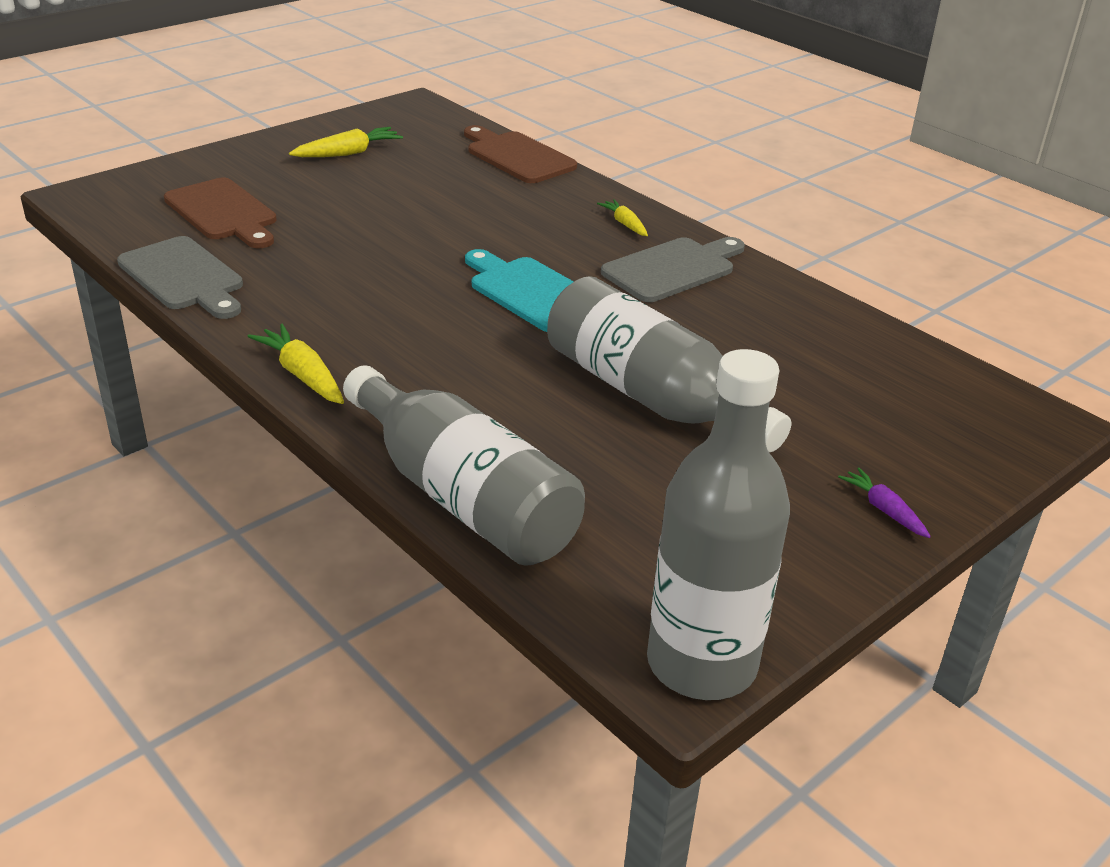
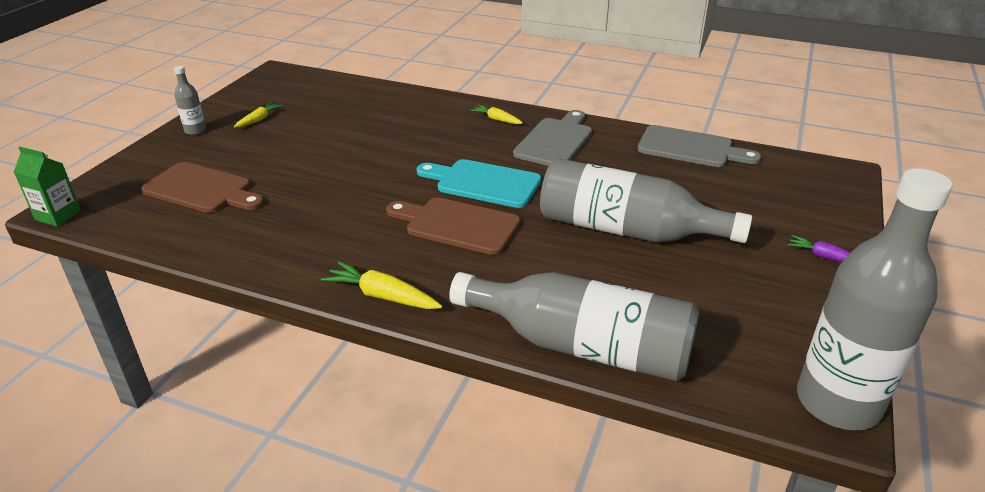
camera: 25 degrees left, 0 degrees up
grey cutting board [117,236,243,319] -> grey cutting board moved to [638,125,761,167]
yellow carrot [289,127,403,157] -> yellow carrot [234,102,283,127], size x0.64
brown cutting board [464,125,577,183] -> brown cutting board moved to [386,197,521,255]
none -> green carton [14,147,81,227]
none -> grey bottle [174,66,206,135]

